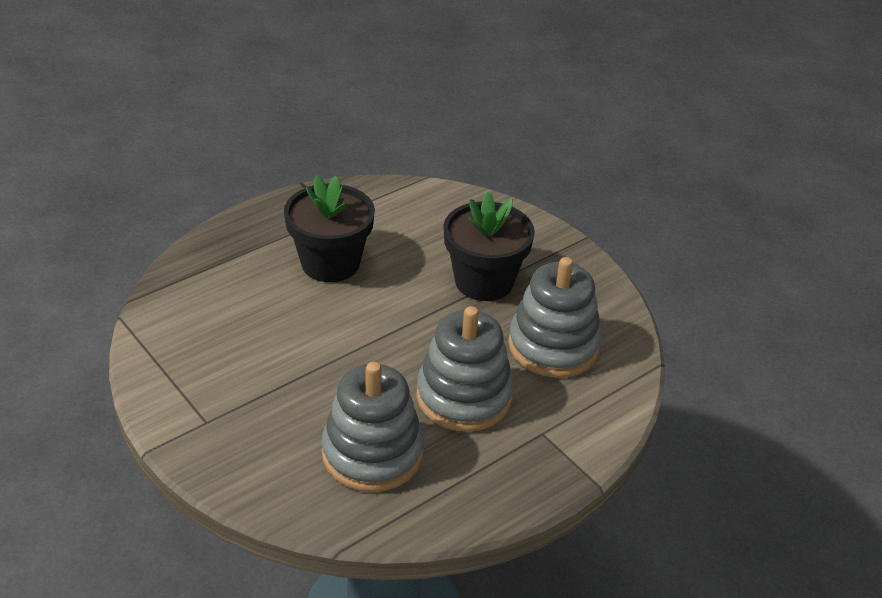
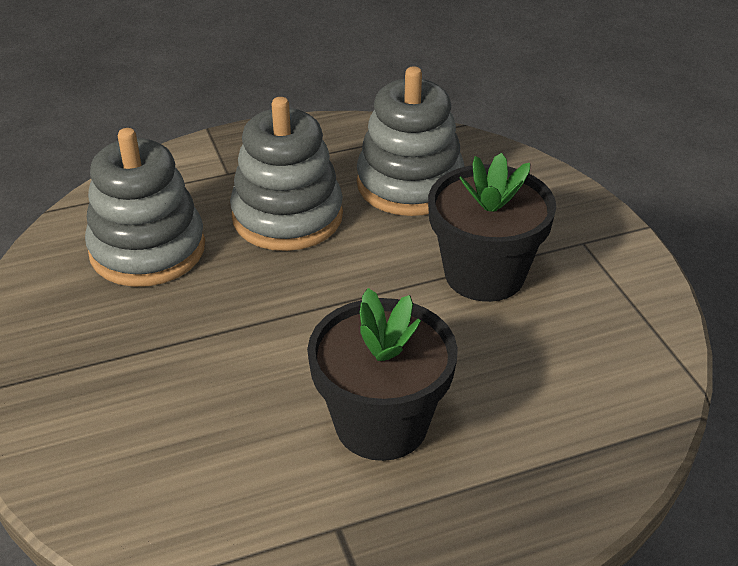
camera: 160 degrees left, 0 degrees up
black flower pot [443,192,535,301] -> black flower pot moved to [428,153,556,302]

